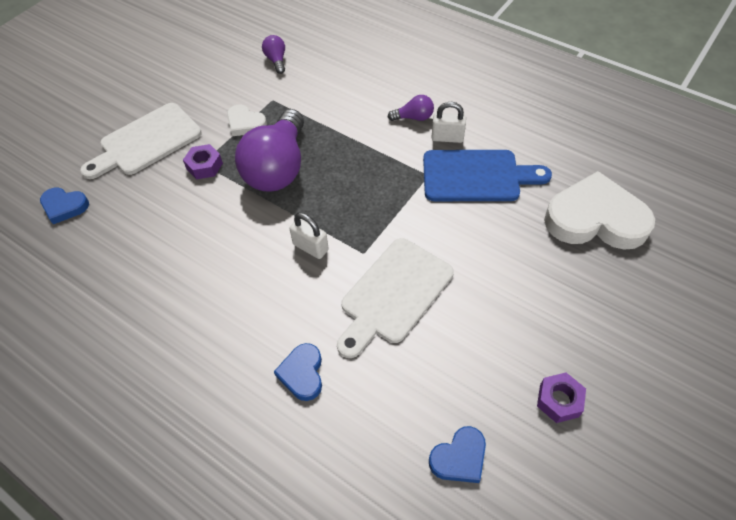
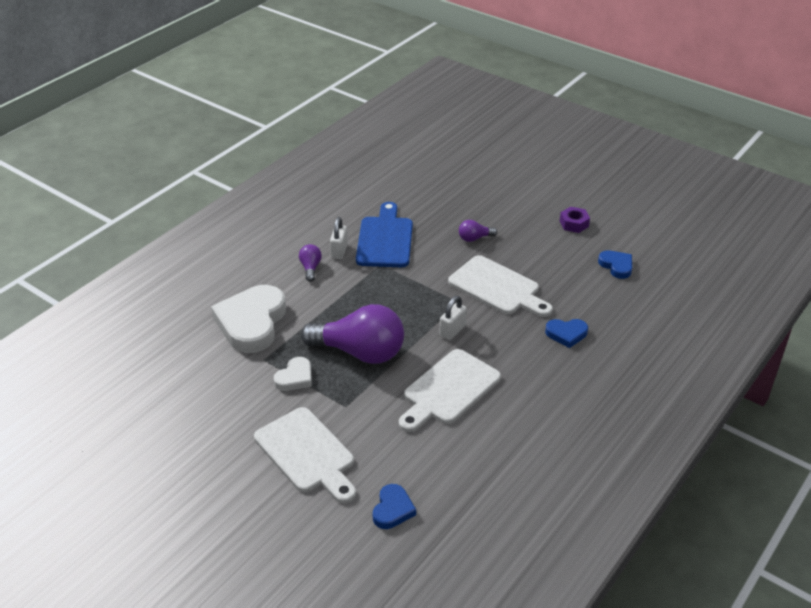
camera: 90 degrees left, 15 degrees down
purple nut [183,144,223,179] -> none
purple light bulb [262,35,285,74] -> purple light bulb moved to [459,220,497,242]
white heart [544,171,655,249] -> white heart moved to [211,285,286,353]
none -> white cutting board [399,349,501,432]

